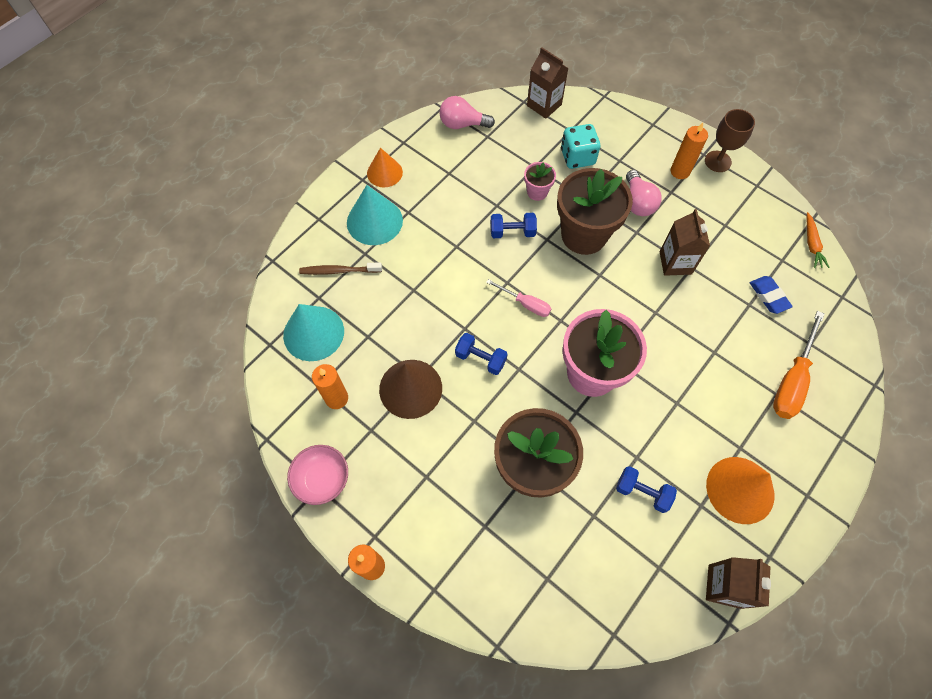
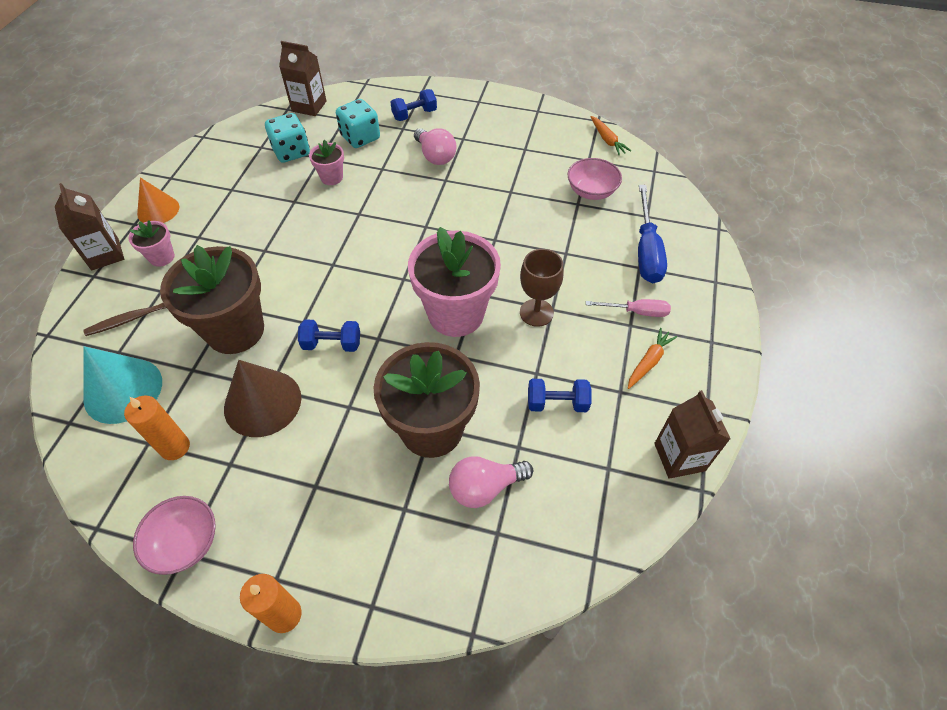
camera: 25 degrees left, 10 degrees down
turquoise cone [347,185,403,245] -> pink flower pot [128,220,175,267]
pink light bulb [439,96,495,129] -> pink light bulb moved to [449,456,533,508]
pink screwdriver [486,279,551,317] -> pink screwdriver moved to [586,299,671,317]
blue dumbbell [491,213,537,238] -> blue dumbbell moved to [391,89,437,121]
brown flower pot [557,168,633,255] -> brown flower pot moved to [160,245,264,354]
brown carton [659,209,710,276] -> brown carton moved to [55,183,124,270]
orange candle [671,123,708,179] -> none
brown goblet [705,109,755,172] -> brown goblet moved to [520,249,564,327]
orange cone [706,457,774,524] -> orange carrot [628,328,677,389]
blue eraser [750,276,793,314] -> pink bowl [568,158,622,200]
orange screwdriver [773,311,824,419] -> blue screwdriver [638,185,667,283]
none -> turquoise dice [265,113,310,163]

